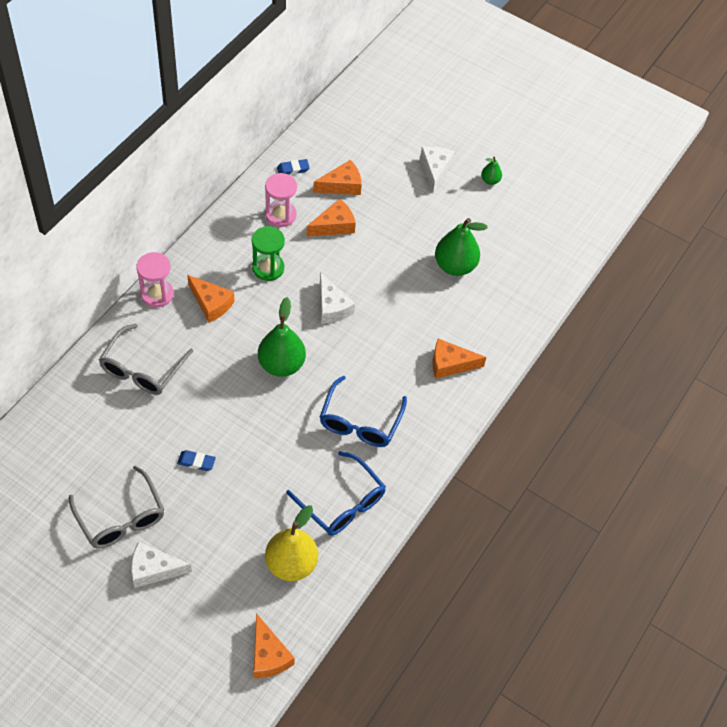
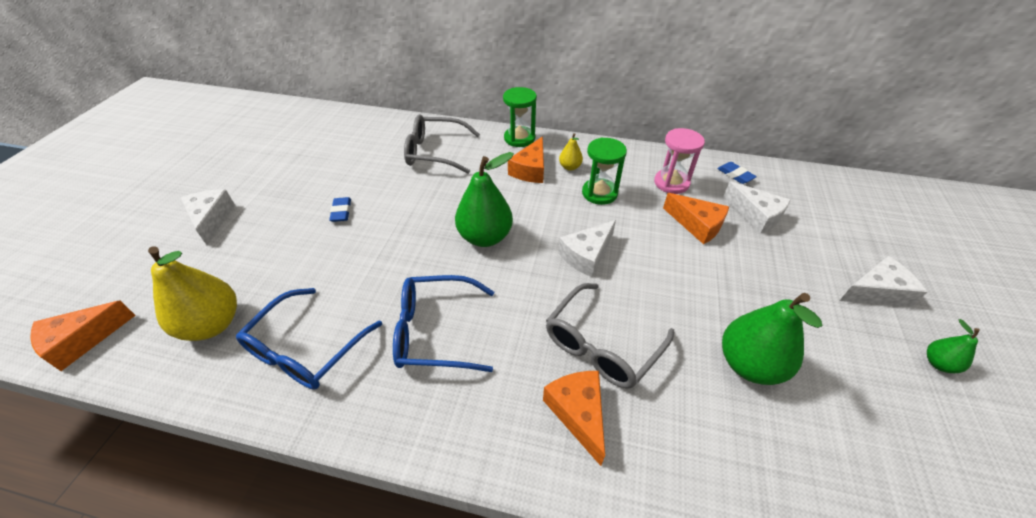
camera: 75 degrees right, 10 degrees down
grey glasses [69,466,164,549] -> grey glasses moved to [546,283,674,389]
pink hourglass [136,252,174,307] -> green hourglass [503,87,537,147]
orange cheese [313,160,362,195] -> white cheese [723,181,791,234]
none -> yellow pear [559,133,583,171]

